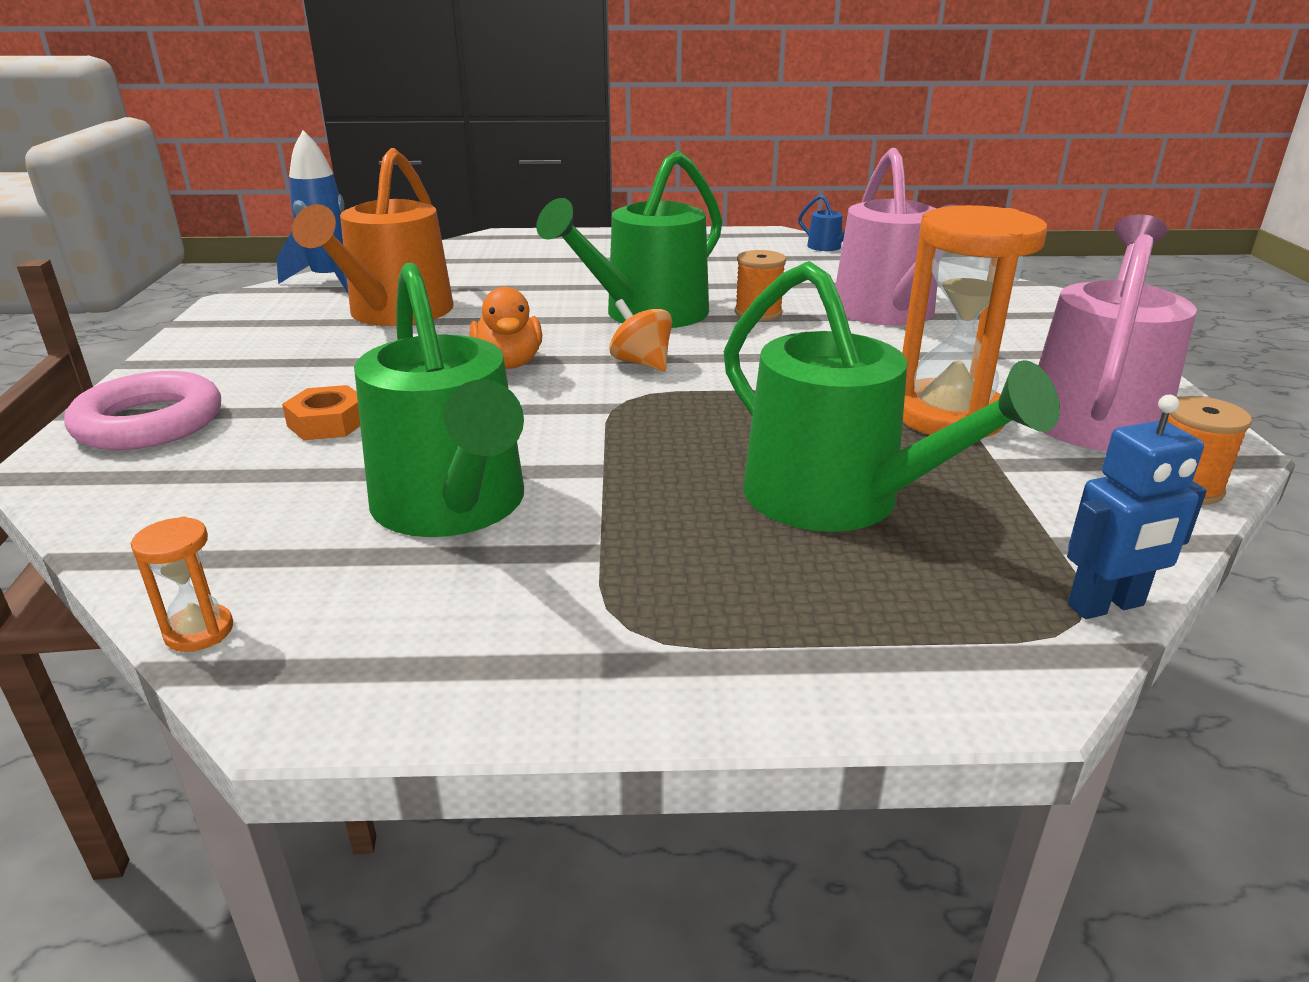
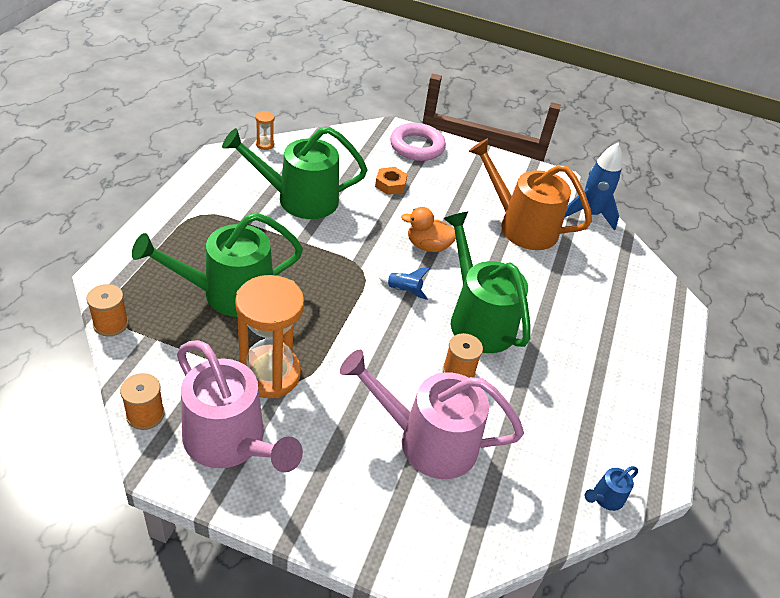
camera: 105 degrees right, 15 degrees up
orange spinning top [609,299,672,372] -> blue rocket [379,268,430,300]
blue robot [1067,395,1207,619] -> orange spool [87,284,129,336]

